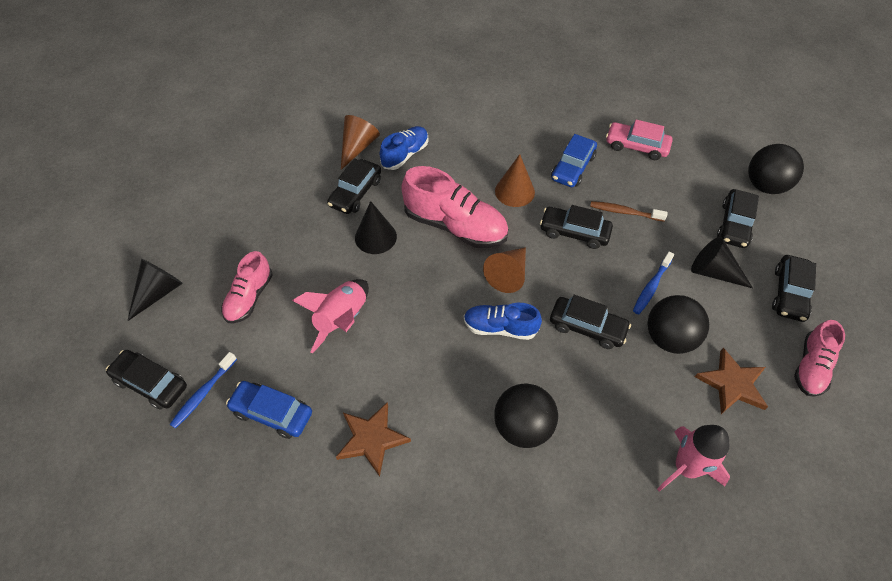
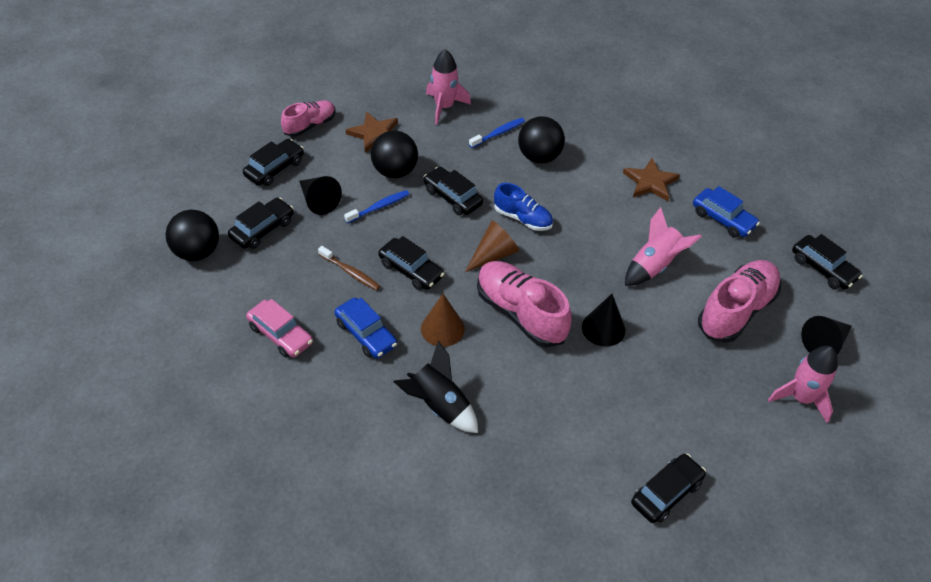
camera: 160 degrees left, 5 degrees down
blue toothbrush [170,352,237,429] -> blue toothbrush moved to [469,118,525,148]
pink shoe [221,251,273,323] -> pink shoe [698,260,781,343], size x1.66
black car [327,158,381,214] -> black car moved to [631,454,706,523]
brown cone [341,115,380,170] -> none
blue shoe [380,126,428,170] -> none
blue car [551,134,597,187] -> blue car turned 90 degrees clockwise [335,298,397,359]
none -> black rocket [394,341,478,433]
none -> pink rocket [768,346,838,423]

